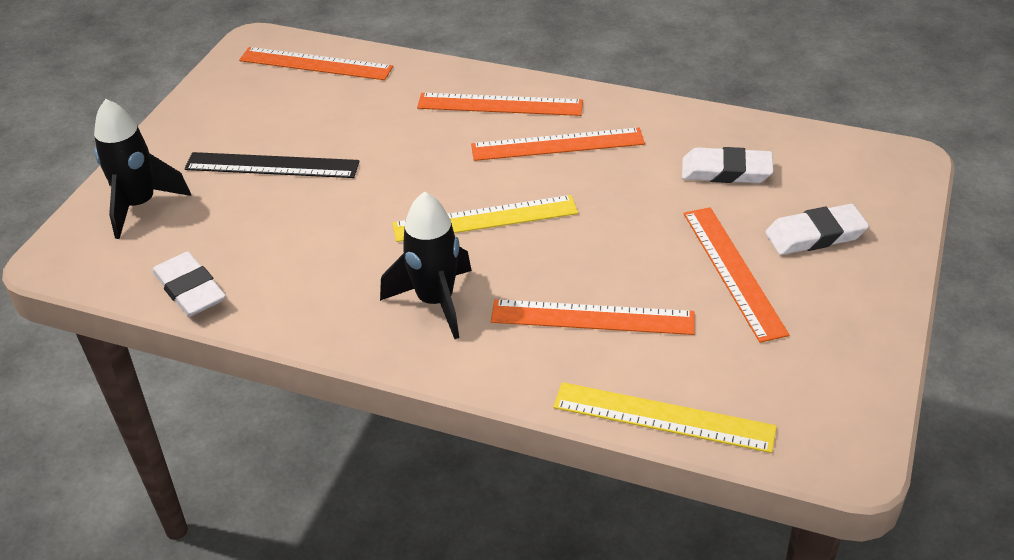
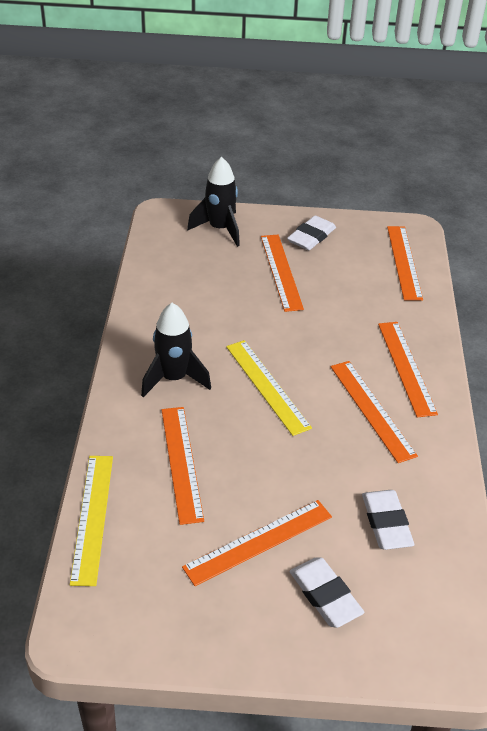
camera: 70 degrees right, 0 degrees up
white eraser [152,252,226,317] -> white eraser moved to [287,216,336,250]
black ruler [184,152,360,178] -> orange ruler [261,235,304,312]

